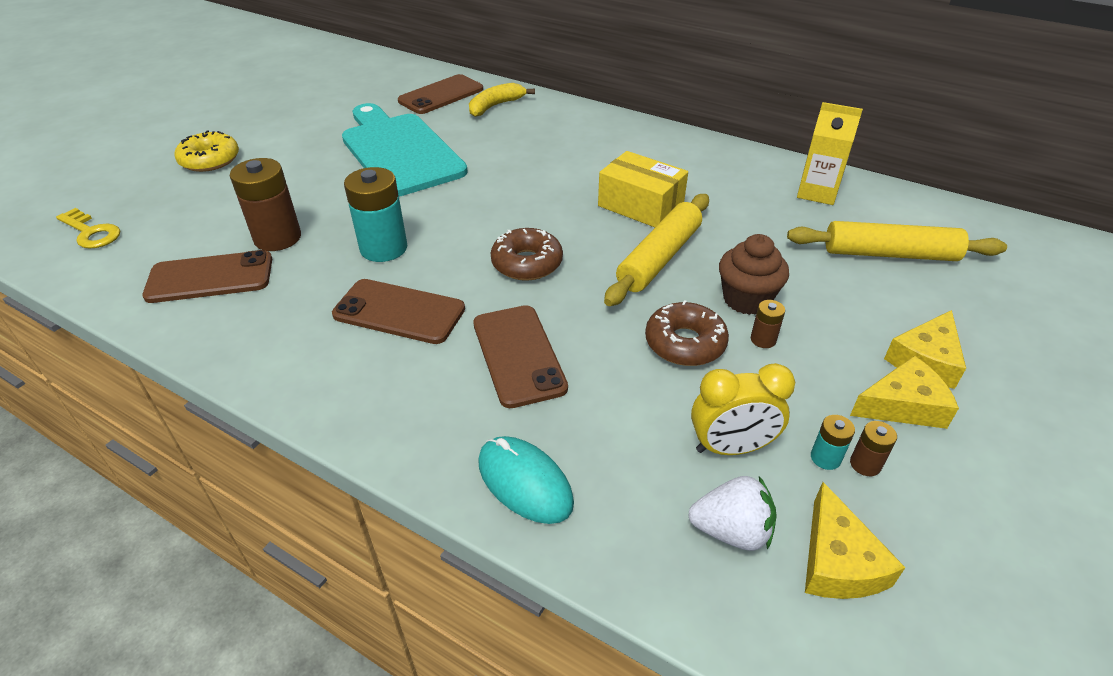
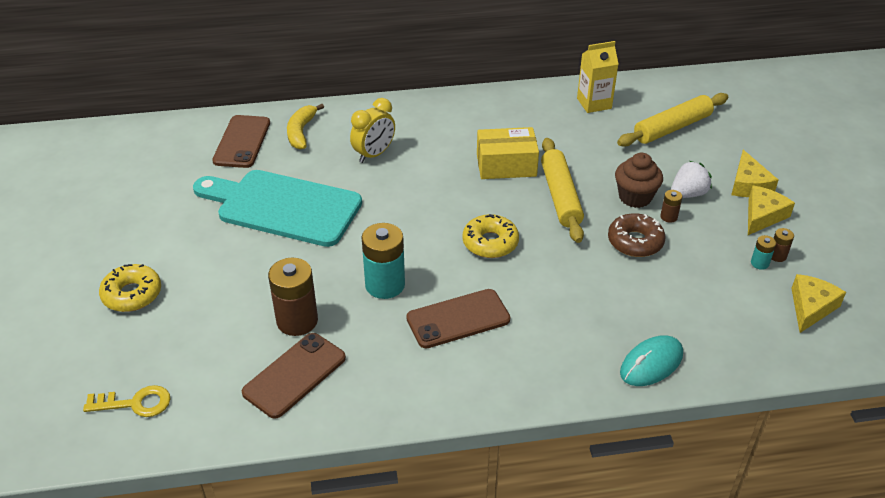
camera: 40 degrees left, 0 degrees up
brown phone [473,305,568,408] -> none
turquoise mouse [478,436,574,524] -> turquoise mouse turned 45 degrees counterclockwise [620,335,683,386]
brown donut [491,228,563,281] -> yellow donut [462,214,519,258]
white strawberry [688,476,777,551] -> white strawberry moved to [671,161,712,198]
yellow clock [691,363,795,455] -> yellow clock moved to [350,98,395,163]
yellow cheese [805,482,906,599] -> yellow cheese turned 105 degrees counterclockwise [791,274,846,333]

